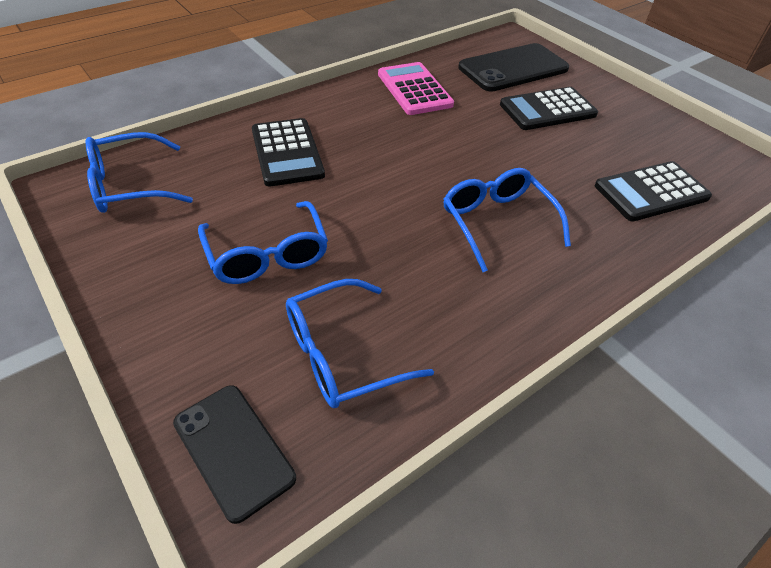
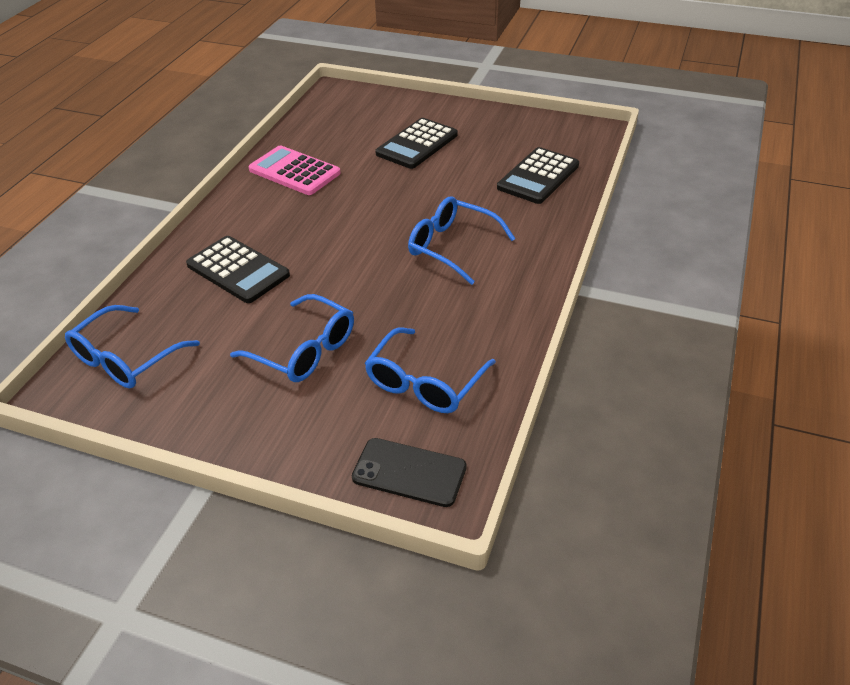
camera: 30 degrees left, 5 degrees down
black phone [458,43,569,92] -> none

